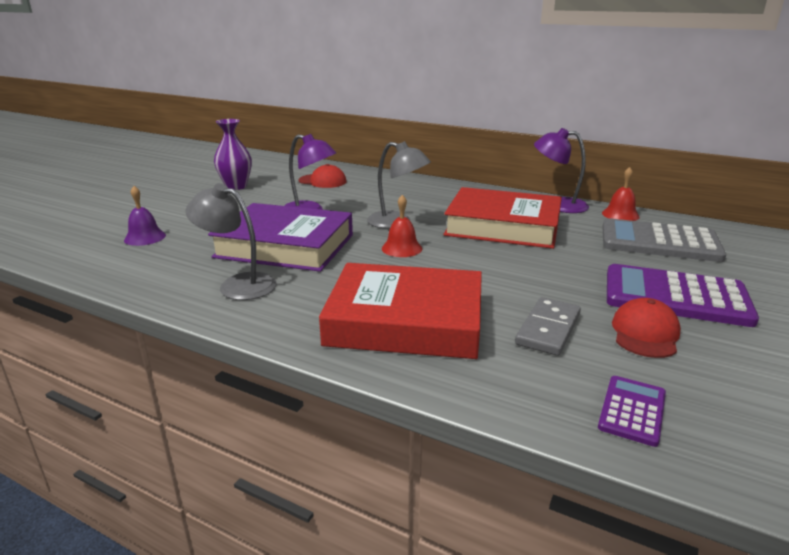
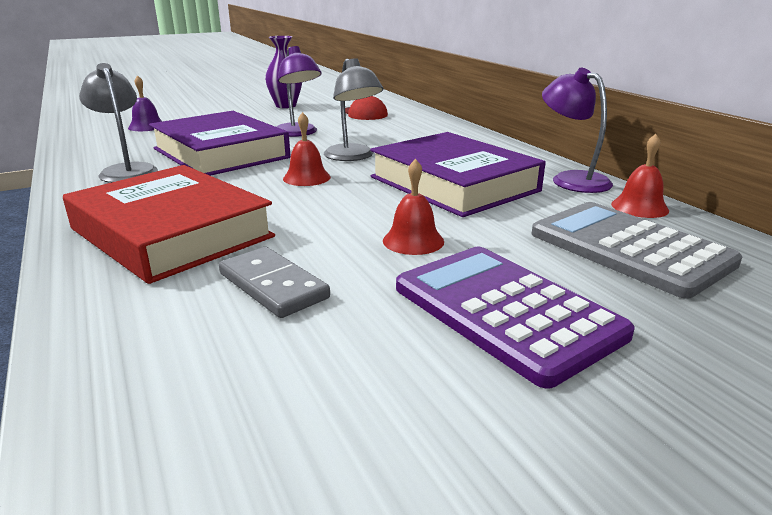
camera: 35 degrees right, 0 degrees up
red book [443,187,562,249] -> purple book [370,132,546,217]
grey domino [515,297,581,356] -> grey domino turned 75 degrees clockwise [219,247,330,318]
purple calculator [598,376,666,447] -> none
red cap [612,298,681,358] -> none
none -> red bell [383,159,444,255]

